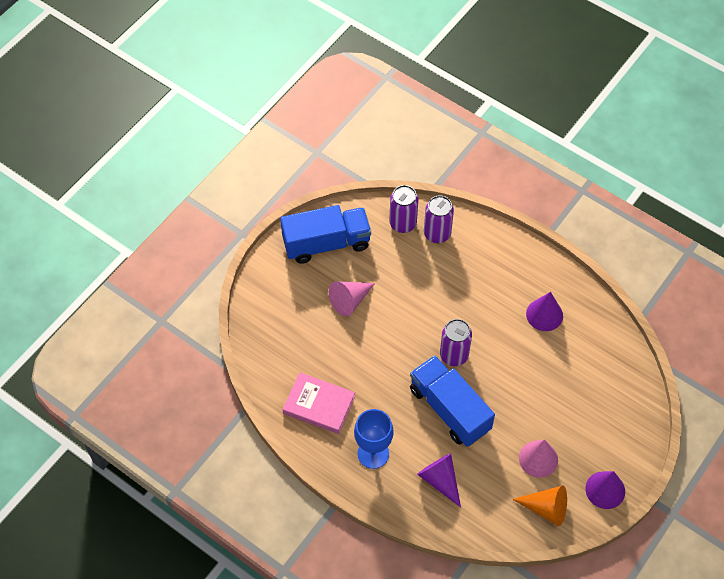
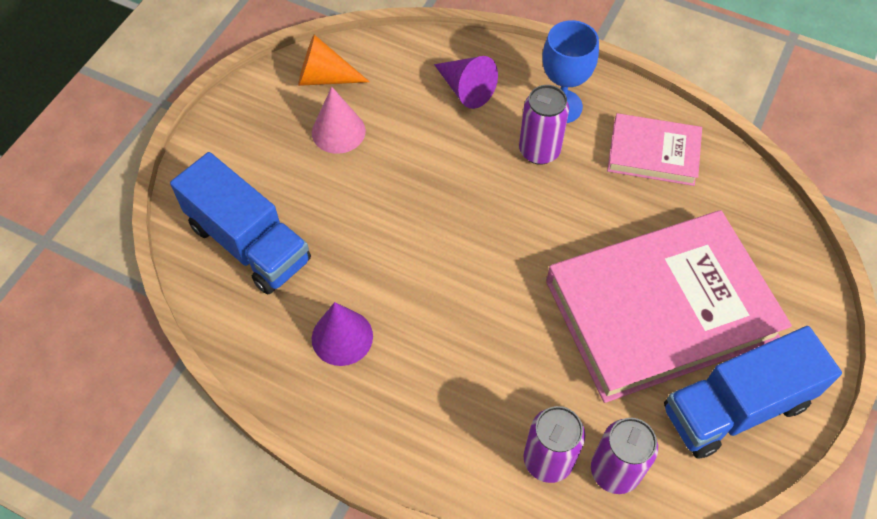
camera: 170 degrees right, 0 degrees up
pink cone [329,281,375,316] -> pink book [546,210,792,403]
blue truck [410,355,495,447] -> blue truck moved to [170,152,311,294]
purple can [440,319,472,366] -> purple can moved to [519,85,569,165]
purple cone [585,471,625,509] -> none

